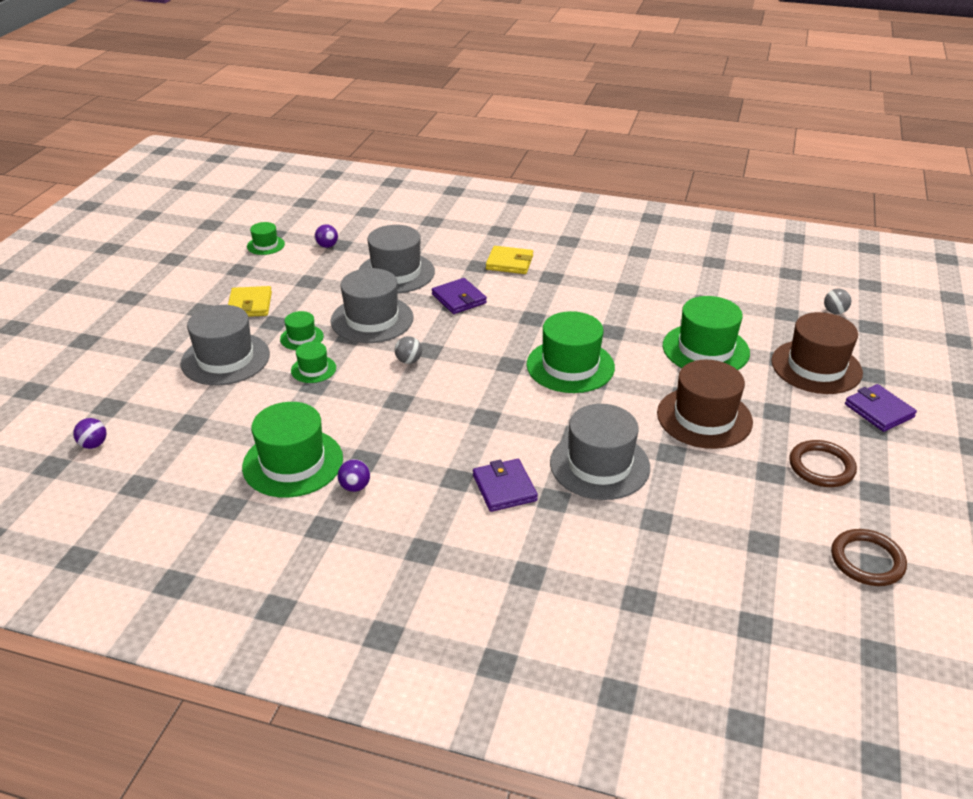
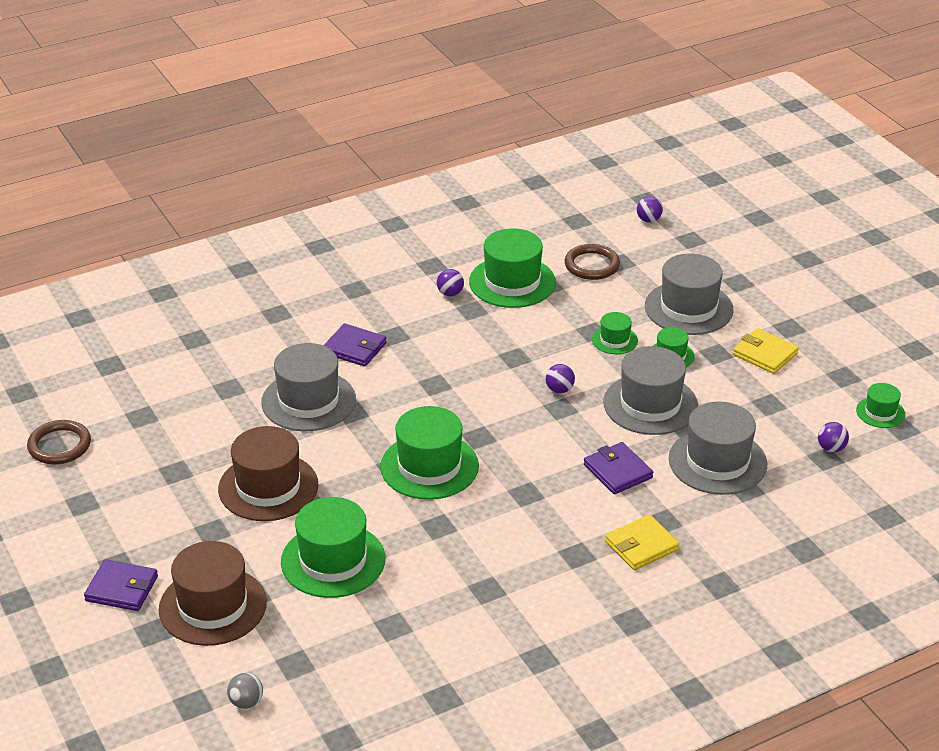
camera: 135 degrees right, 0 degrees up
grey ball [395,336,422,364] -> purple ball [546,364,575,393]
purple wallet [432,278,487,314] -> purple wallet turned 45 degrees clockwise [584,442,653,494]
brown ring [789,440,857,487] -> brown ring moved to [565,244,620,280]

